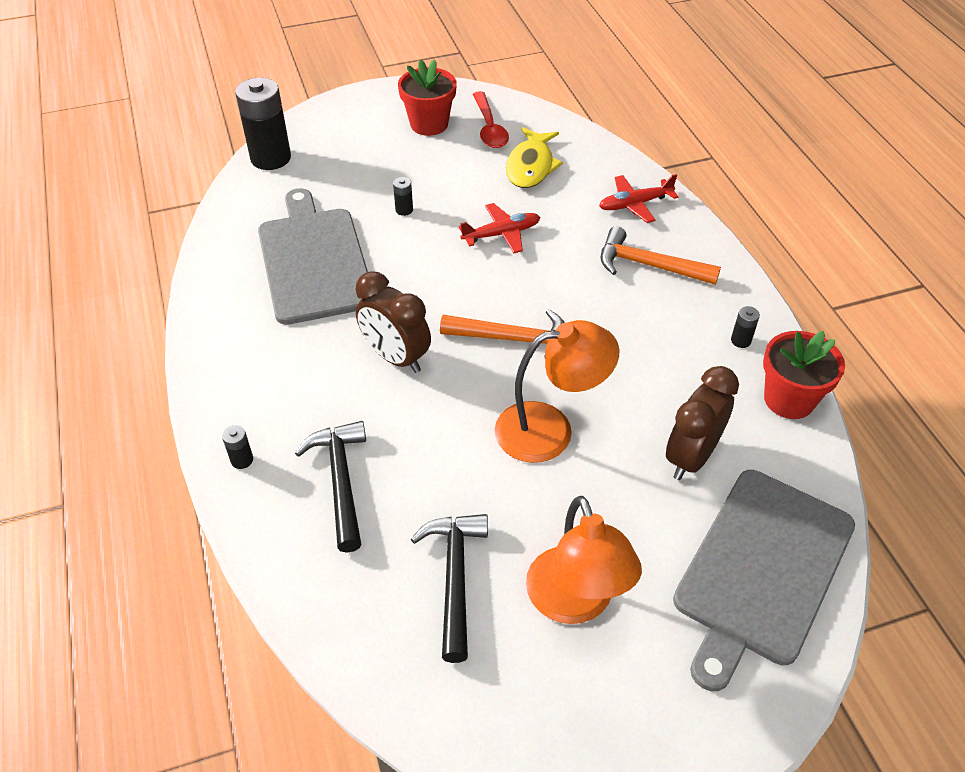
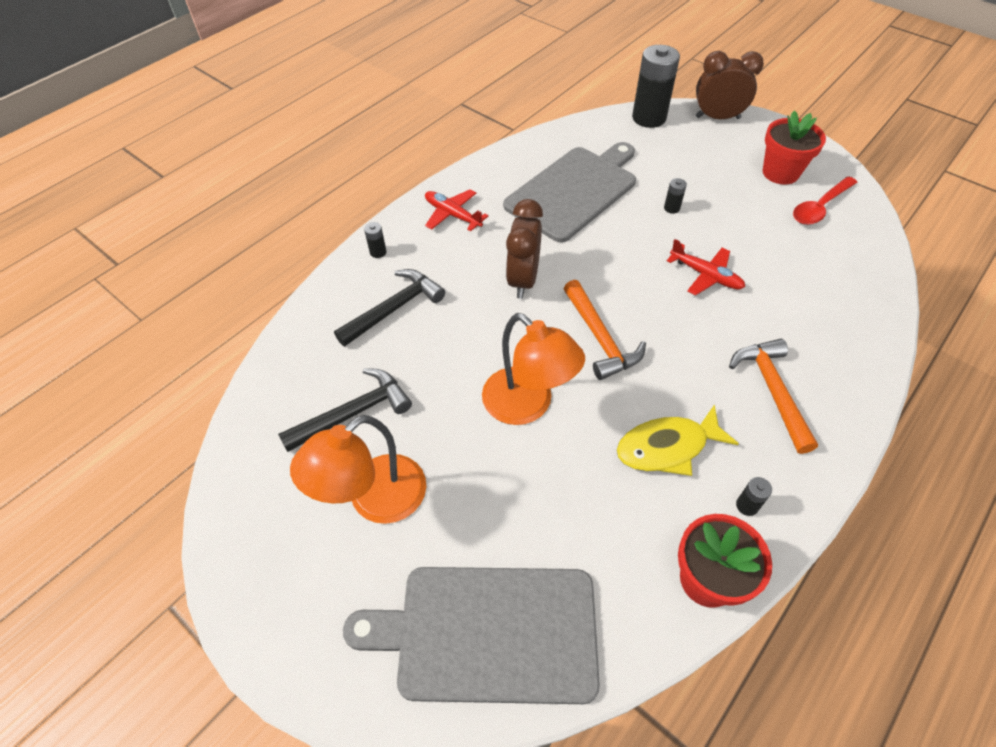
camera: 60 degrees right, 5 degrees up
yellow fish [506,127,563,188] -> yellow fish moved to [617,404,739,476]
red plane [599,174,679,223] -> red plane moved to [425,189,488,231]
brown clock [666,366,739,480] -> brown clock moved to [696,51,764,119]

